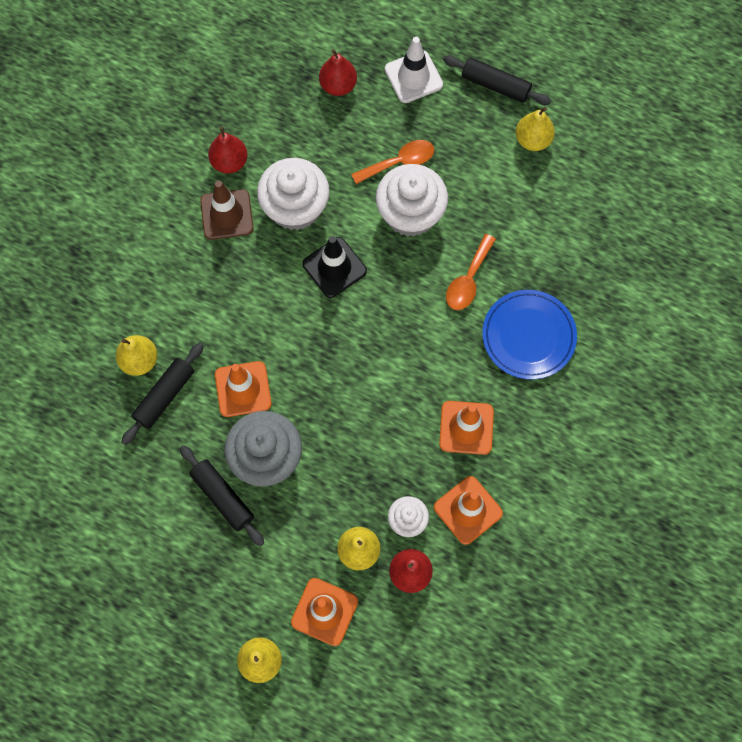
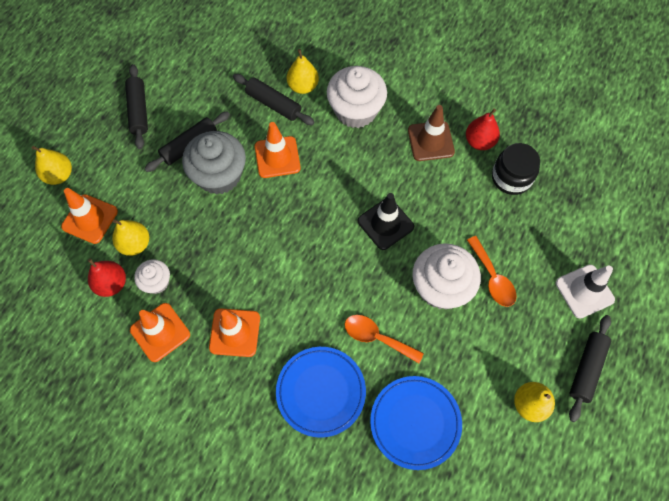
camera: 90 degrees right, 5 degrees down
white cupcake [257,158,330,231] -> white cupcake moved to [327,66,387,128]
red pear [319,49,357,96] -> none
none -> black rolling pin [125,64,148,149]
none -> blue plate [370,376,462,470]
none -> black jar [492,143,540,195]

